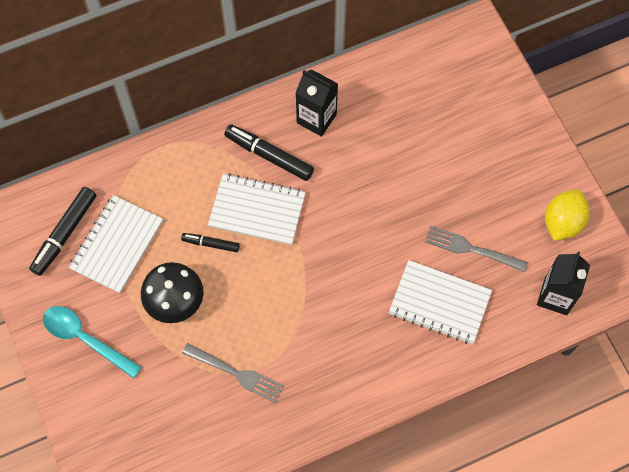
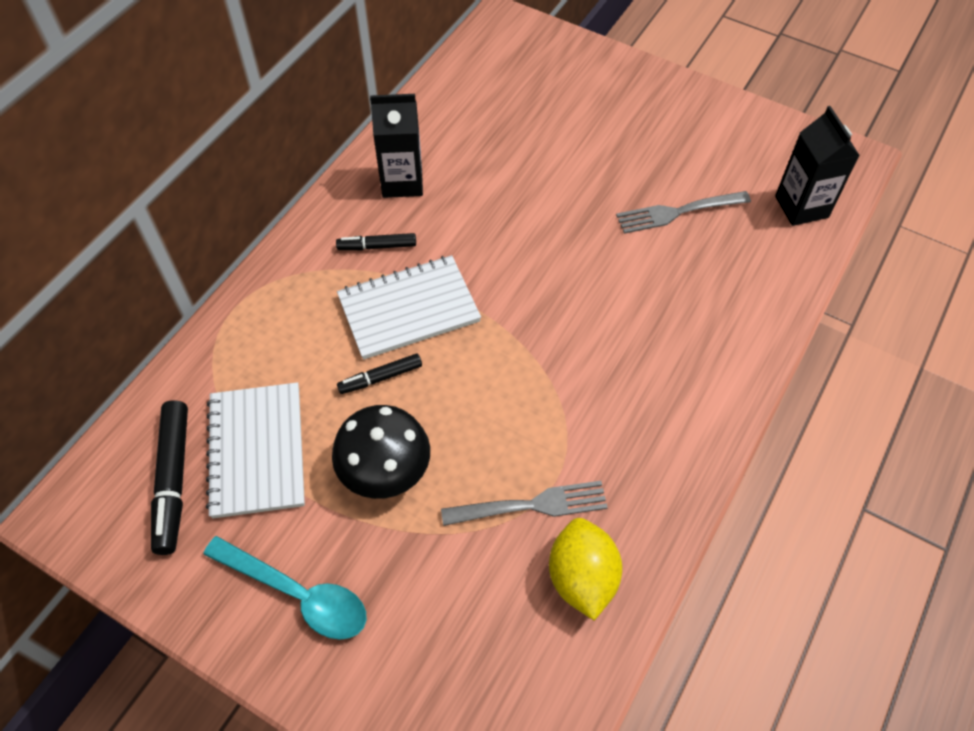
camera: 35 degrees left, 10 degrees down
turquoise spoon [43,306,142,378] -> turquoise spoon turned 150 degrees counterclockwise [203,536,367,640]
black marker [224,124,314,181] -> black marker [336,233,416,250], size x0.58
white notebook [389,260,492,344] -> none
yellow lemon [545,190,590,241] -> yellow lemon moved to [549,518,622,620]

